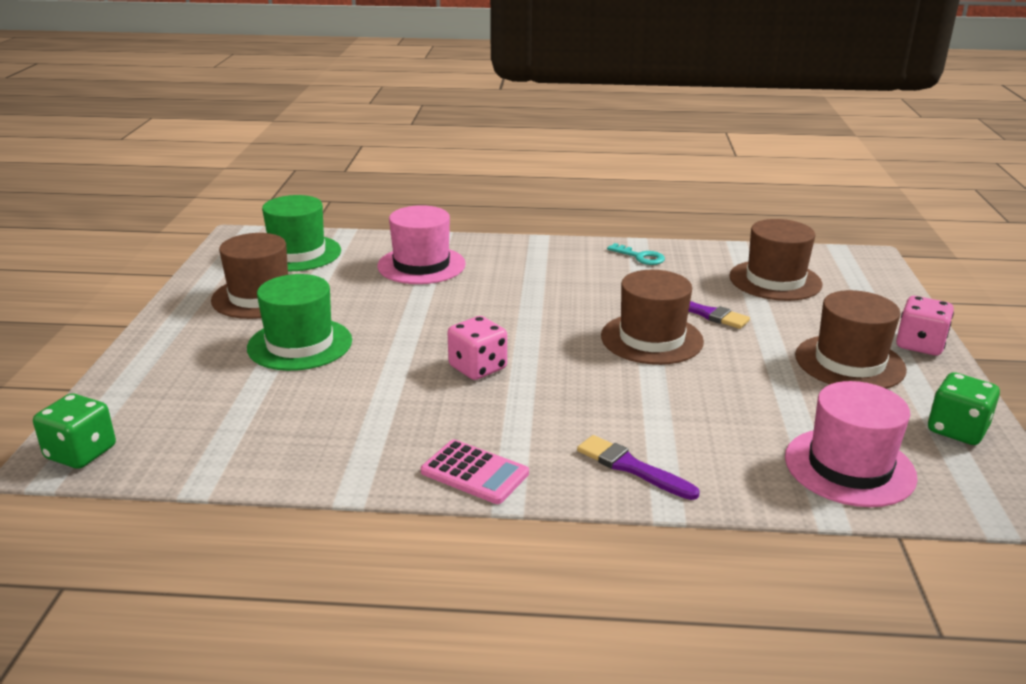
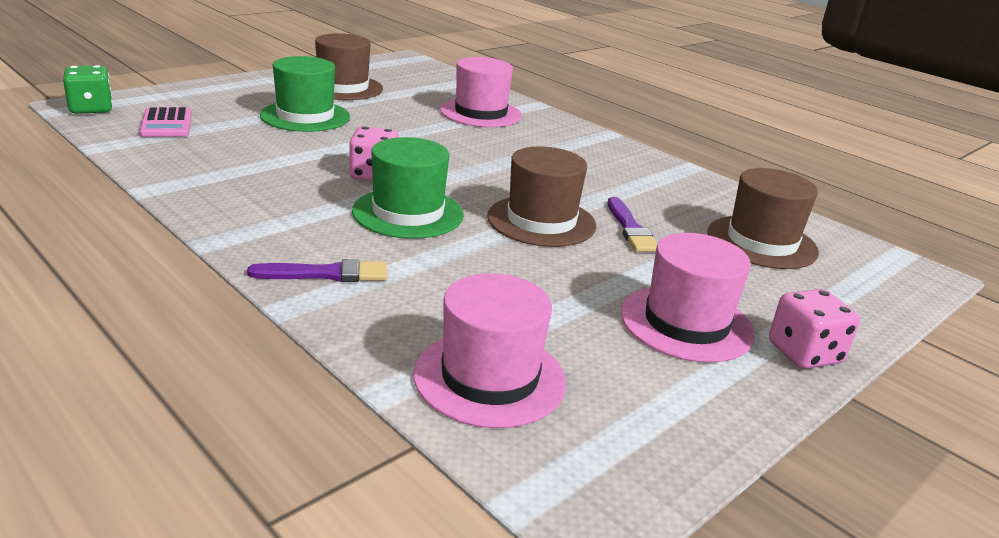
camera: 40 degrees right, 0 degrees up
green hat [262,195,341,271] -> green hat moved to [352,137,464,239]
pink calculator [421,440,529,504] -> pink calculator moved to [139,107,191,137]
purple brush [577,435,700,500] -> purple brush turned 90 degrees clockwise [247,259,387,282]
turquoise key [607,243,665,265] -> none
brown hat [795,290,907,389] -> pink hat [621,233,755,363]
green dice [928,372,1000,445] -> none

